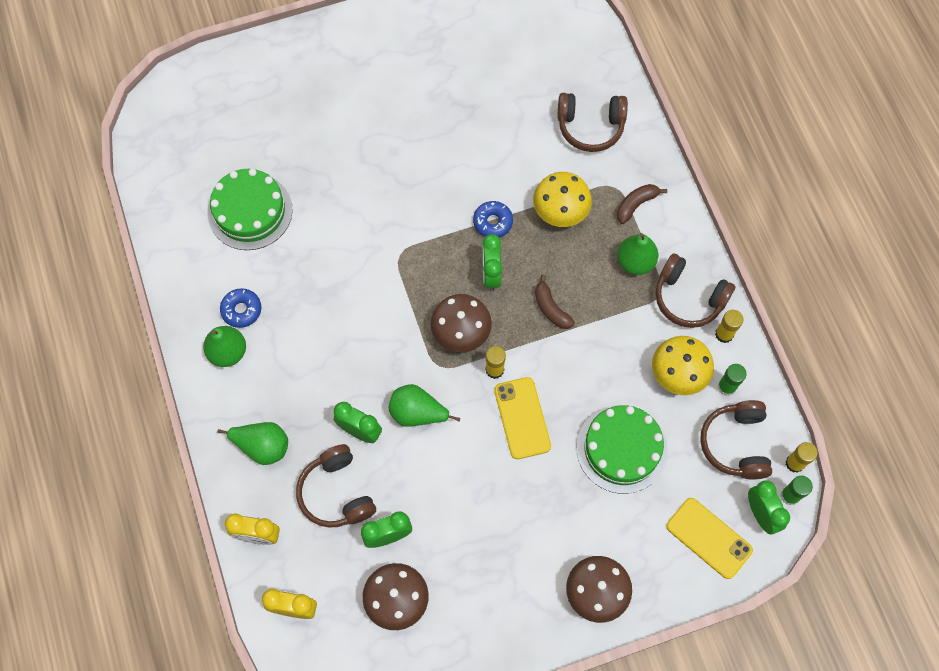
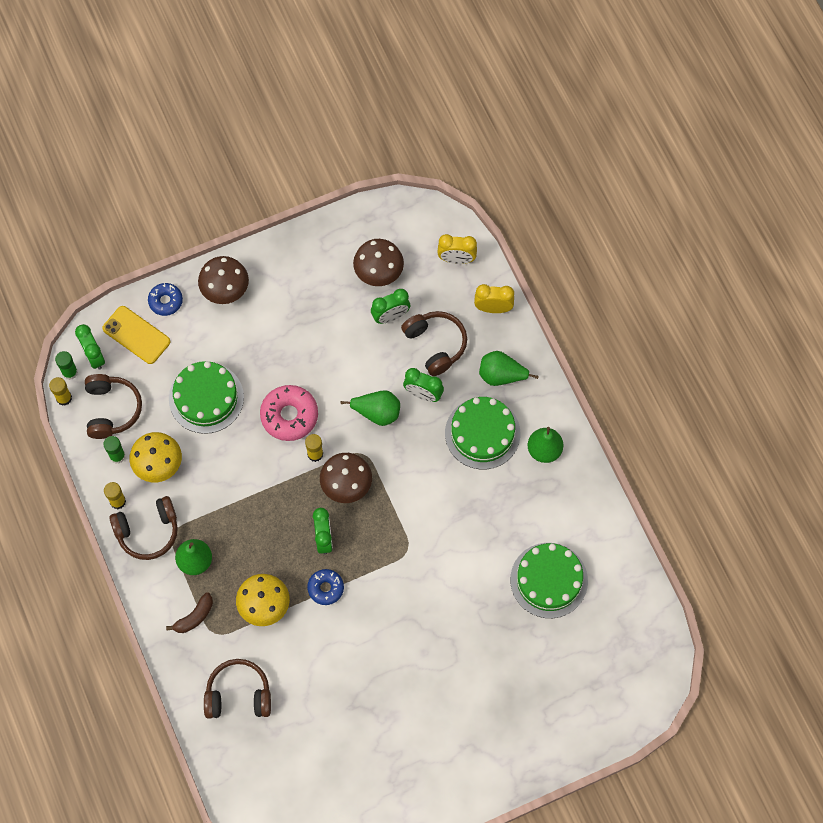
camera: 175 degrees right, 0 degrees up
blue donut [220,288,261,328] -> blue donut moved to [148,283,183,316]
yellow phone [494,377,551,459] -> pink donut [260,385,318,441]
brown banana [535,275,575,329] -> none
brown headphones [656,254,735,328] -> brown headphones turned 135 degrees clockwise [109,496,178,560]
none -> green cake [445,397,520,469]

